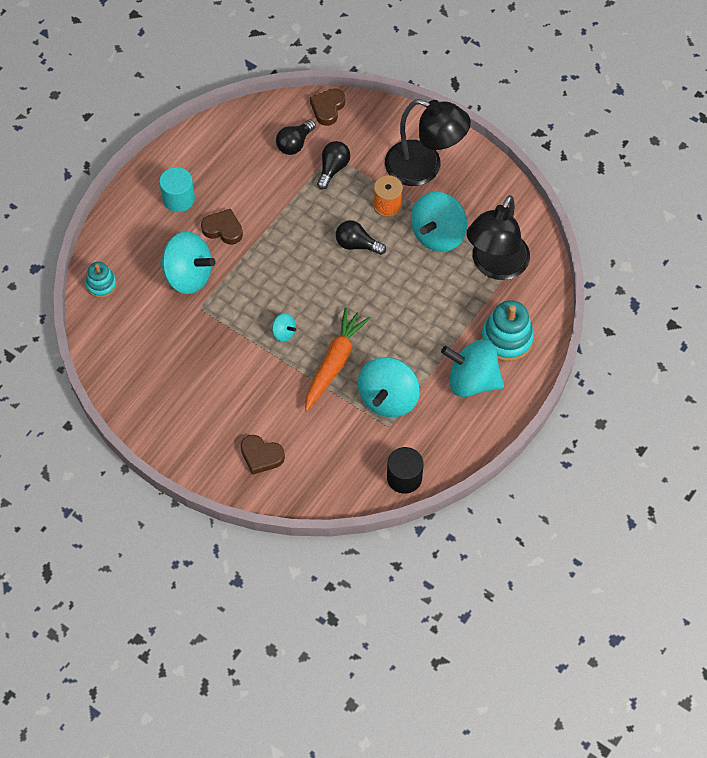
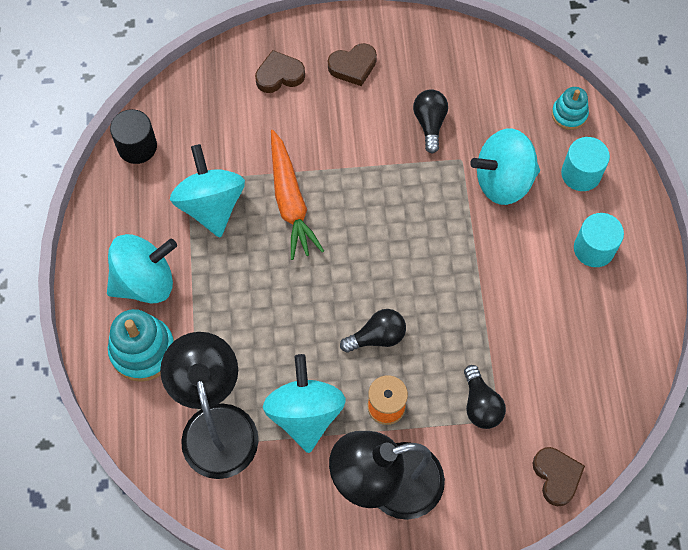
camera: 140 degrees right, 5 degrees up
brown heart [201,209,243,245] -> brown heart moved to [328,43,377,86]
turquoise spinning top [272,313,297,342] -> none
black light bulb [276,119,316,155] -> black light bulb moved to [413,89,448,154]
none -> turquoise cylinder [561,137,610,191]

